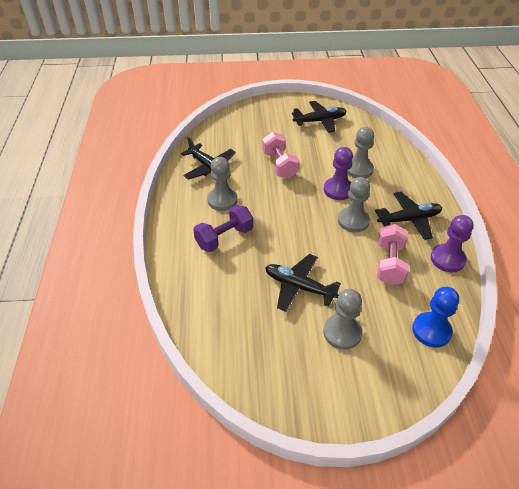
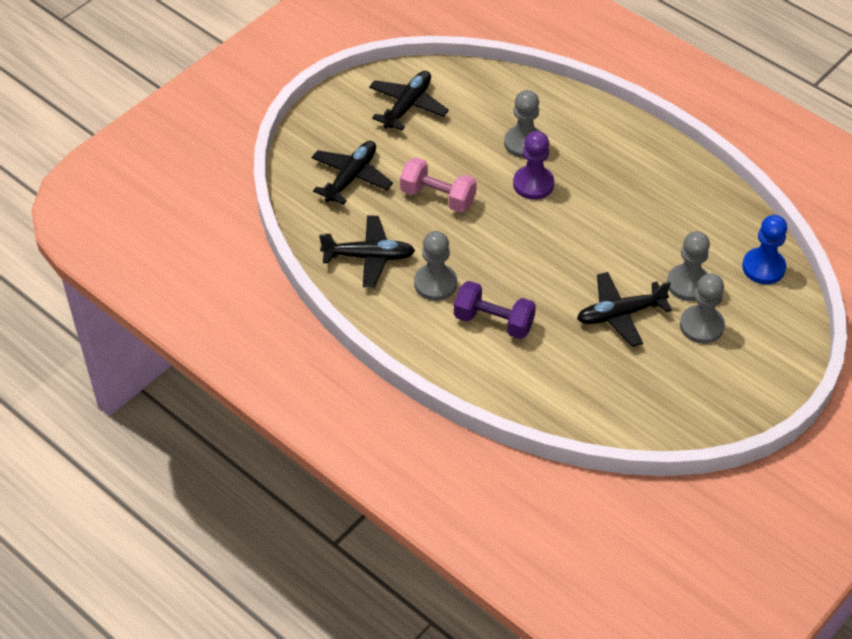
camera: 45 degrees left, 5 degrees up
purple dumbbell [193,205,253,252] -> purple dumbbell turned 75 degrees counterclockwise [454,281,536,339]
grey pawn [338,177,370,232] -> grey pawn moved to [667,231,710,301]
black plane [375,192,442,240] -> black plane moved to [312,141,393,205]
pink dumbbell [377,224,409,285] -> none
purple pawn [431,215,473,272] -> none

